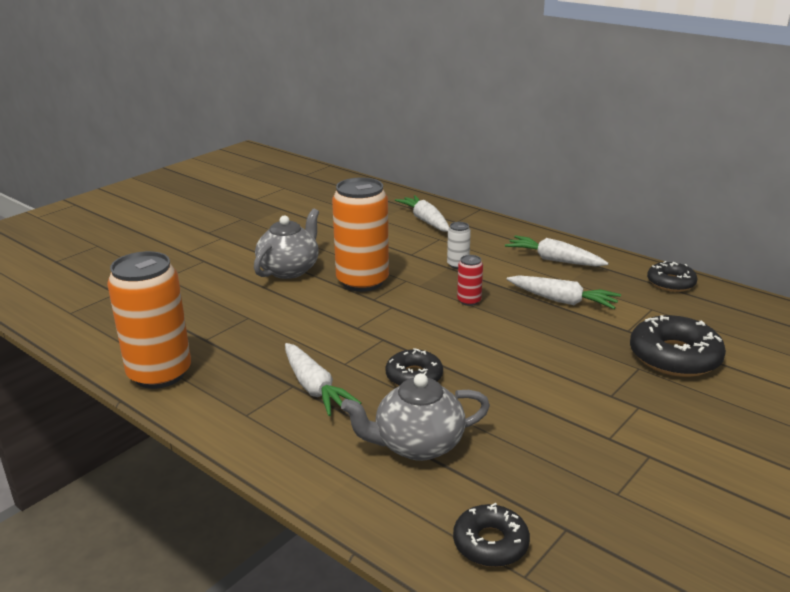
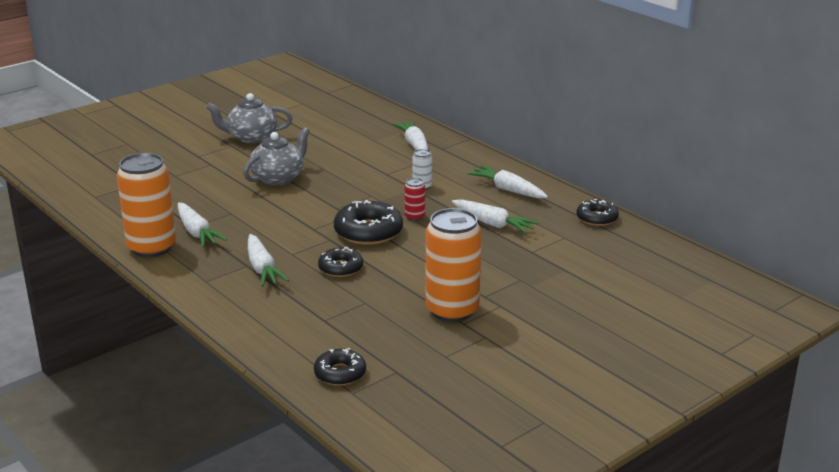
camera: 10 degrees right, 0 degrees up
orange can [332,177,389,292] -> orange can moved to [426,208,482,322]
grey teapot [341,373,490,461] -> grey teapot moved to [206,93,292,143]
black donut [630,315,726,377] -> black donut moved to [334,200,403,245]
none -> white carrot [178,202,227,247]

